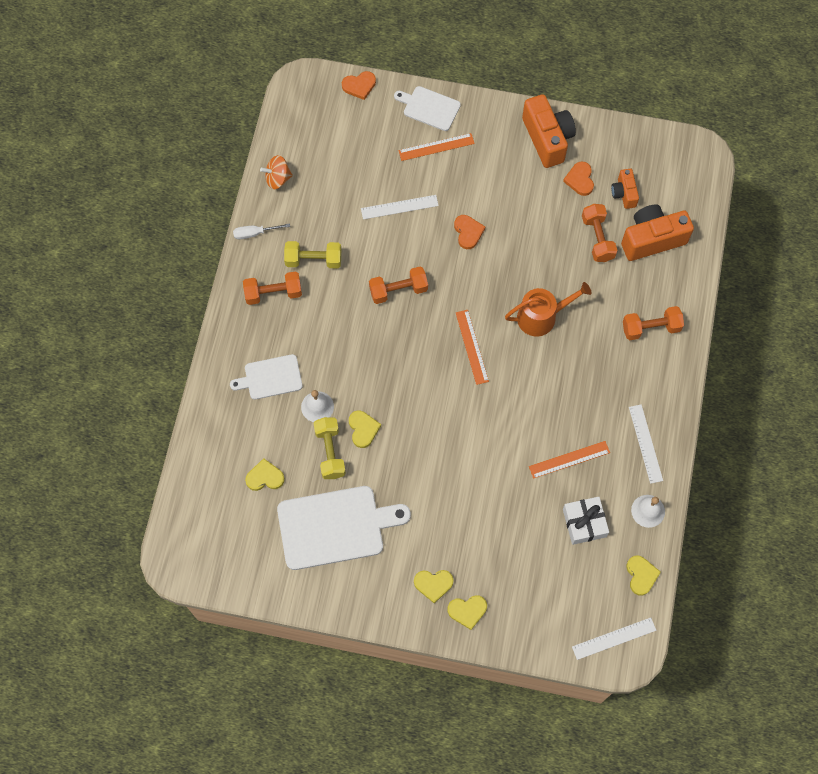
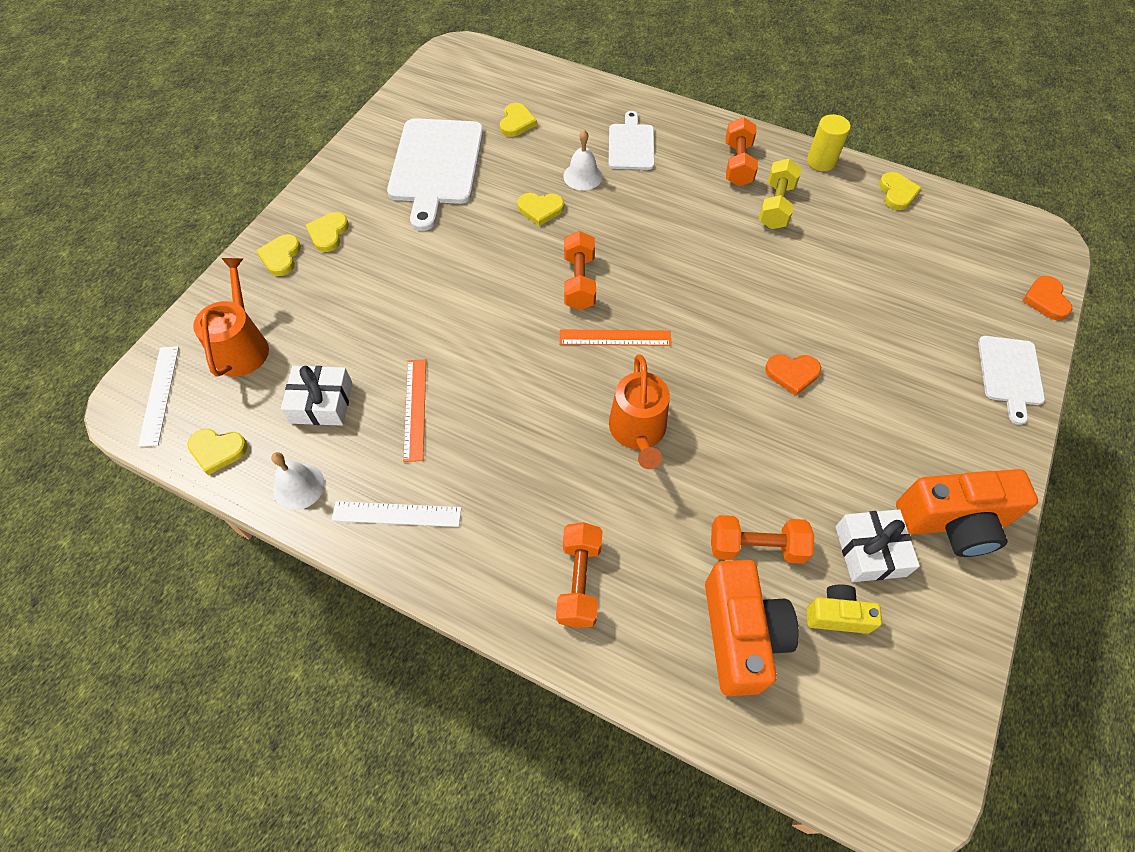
camera: 105 degrees right, 10 degrees down
white screwdriver [233,223,290,239] -> yellow cylinder [807,114,850,171]
orange spinning top [260,155,293,189] -> yellow heart [879,172,922,210]
yellow dumbbell [313,417,346,479] -> none
white ruler [361,195,439,220] -> none
orange dumbbell [369,267,428,304] -> orange dumbbell moved to [564,231,596,310]
white cutting board [394,86,461,131] -> white cutting board turned 150 degrees clockwise [978,336,1045,425]
orange ruler [398,133,475,161] -> none
orange heart [563,161,594,196] -> white gift [835,509,920,582]
orange camera [611,169,639,209] -> yellow camera [807,584,882,634]
none -> orange watering can [193,258,269,377]

